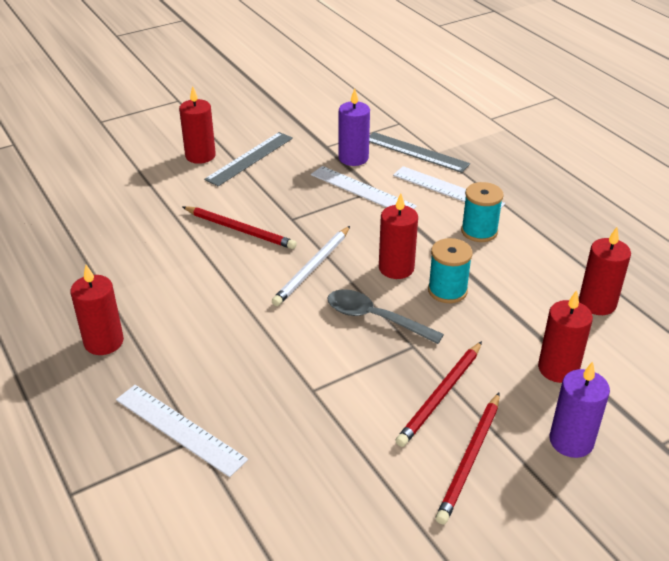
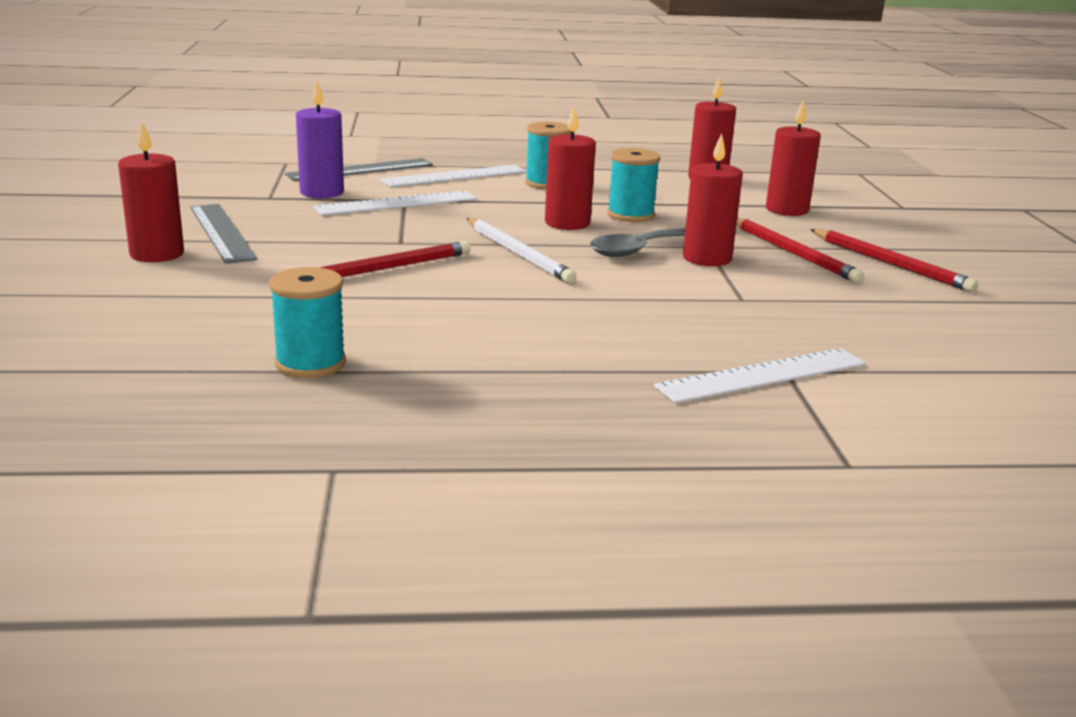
camera: 65 degrees left, 15 degrees down
red candle [70,265,124,355] -> red candle moved to [683,133,743,266]
purple candle [549,361,610,458] -> none
none -> turquoise spool [269,267,346,378]

